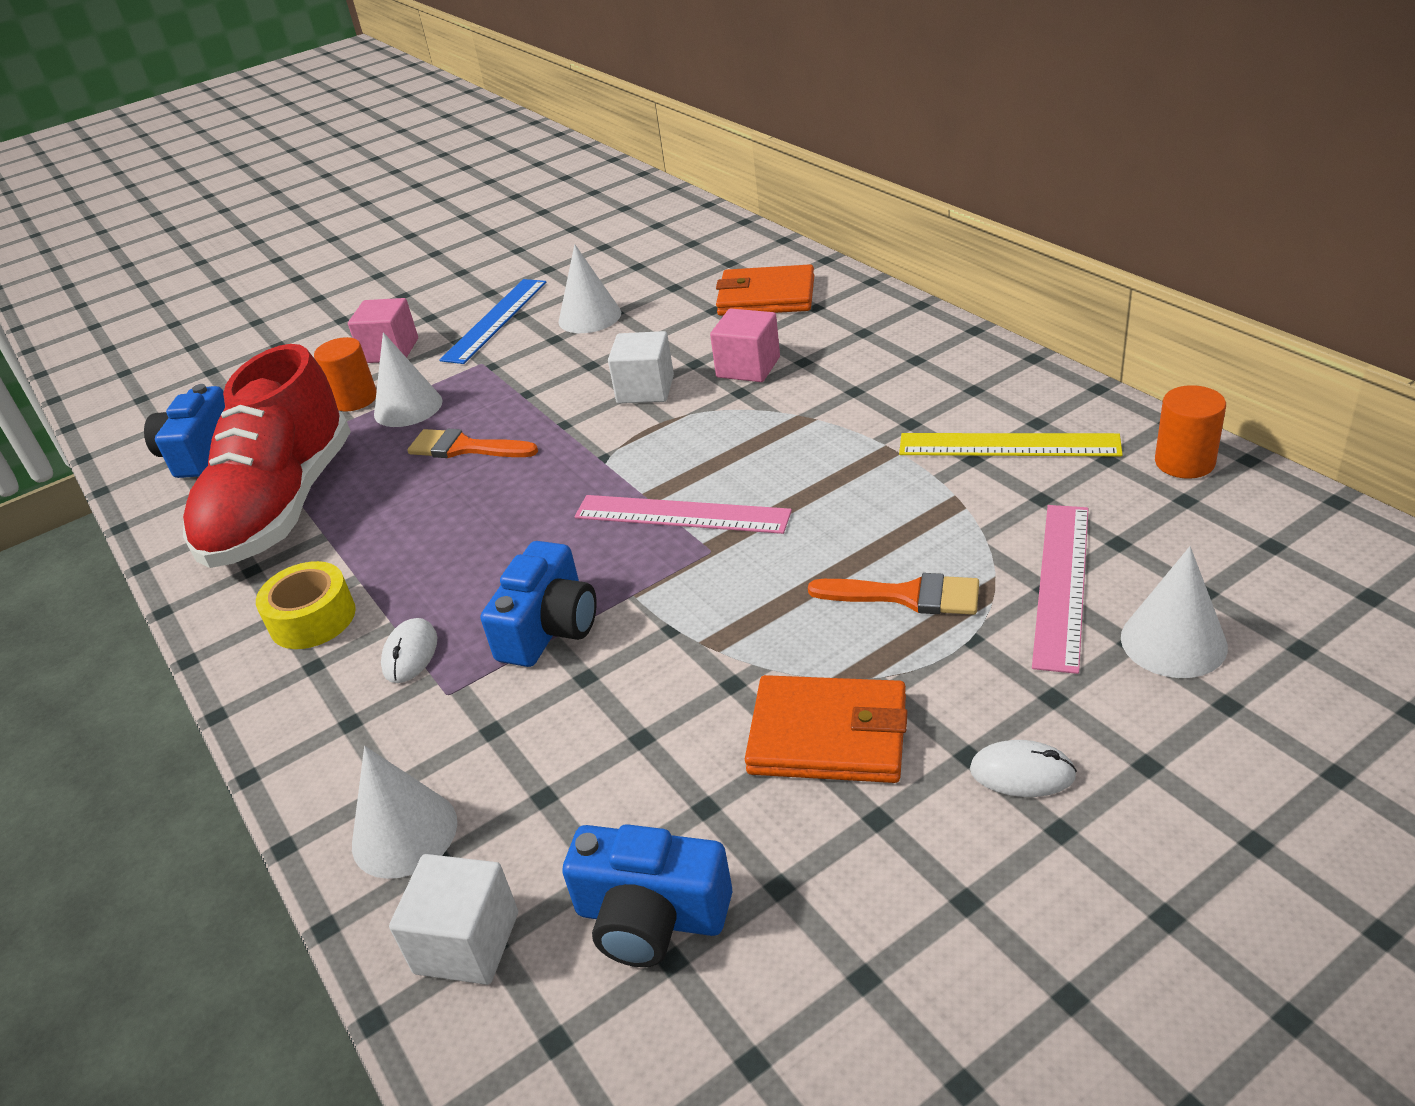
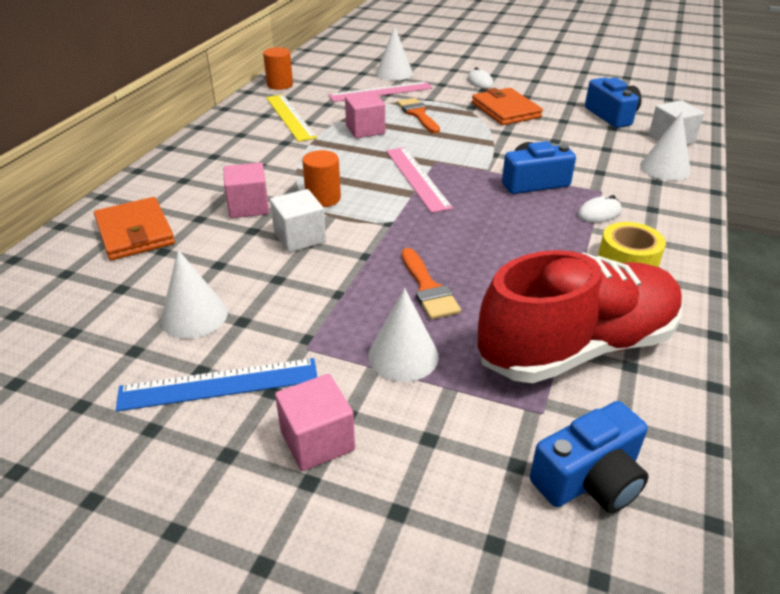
camera: 130 degrees left, 0 degrees up
orange cylinder [314,337,377,411] -> orange cylinder moved to [302,150,341,207]
none -> pink cube [345,92,385,138]

